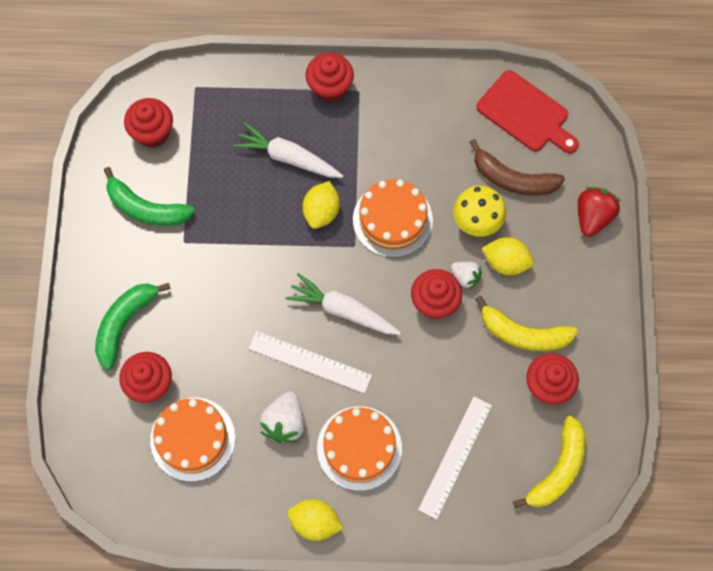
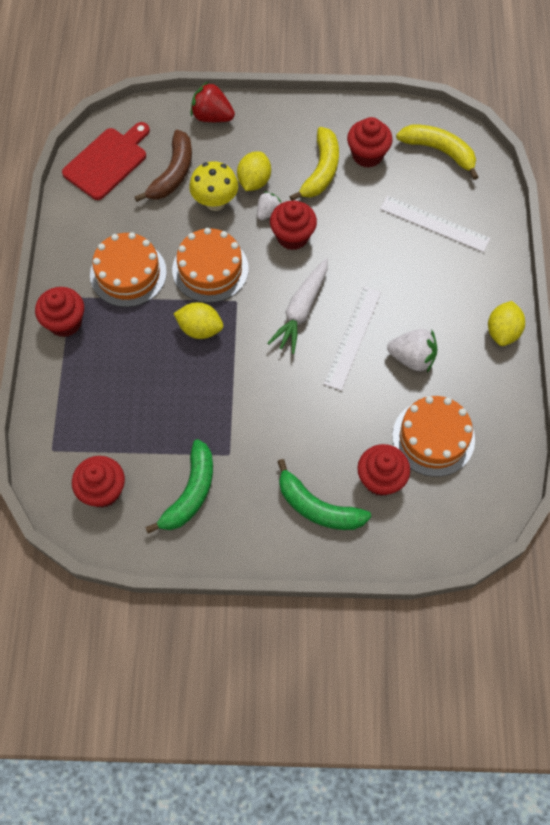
camera: 90 degrees left, 5 degrees down
white carrot [233,122,343,178] -> none
orange cake [317,406,402,491] -> orange cake moved to [90,232,167,307]

